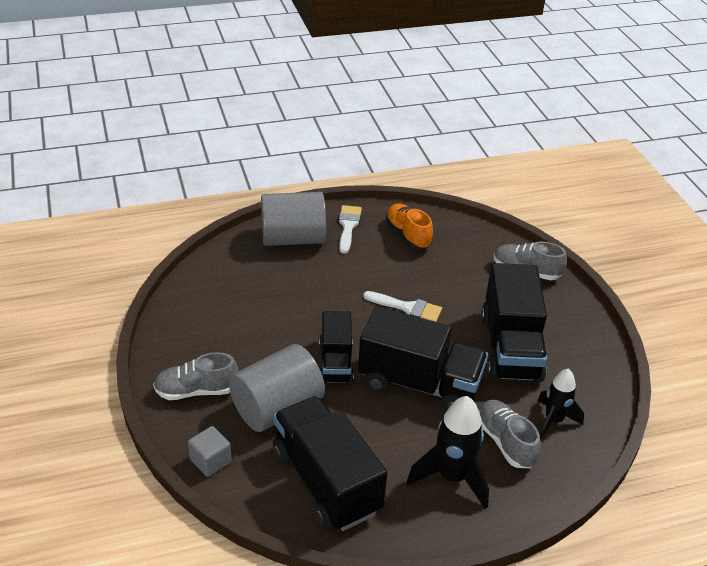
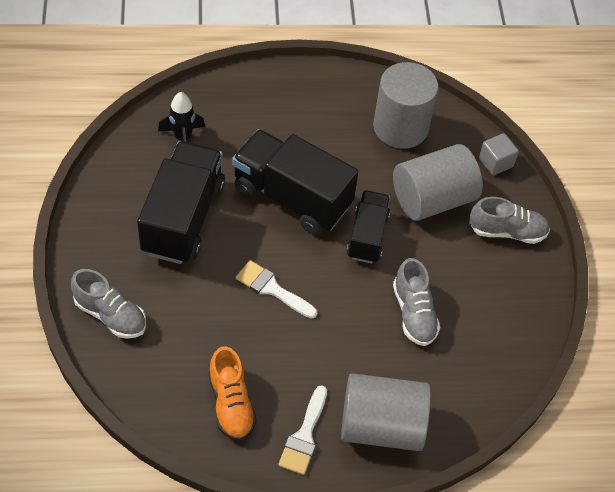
camera: 170 degrees left, 15 degrees up
black truck [273,396,387,531] -> grey cylinder [373,62,439,149]
black rocket [406,396,489,509] -> none
grey shoe [479,400,541,468] -> grey shoe moved to [393,258,441,346]

